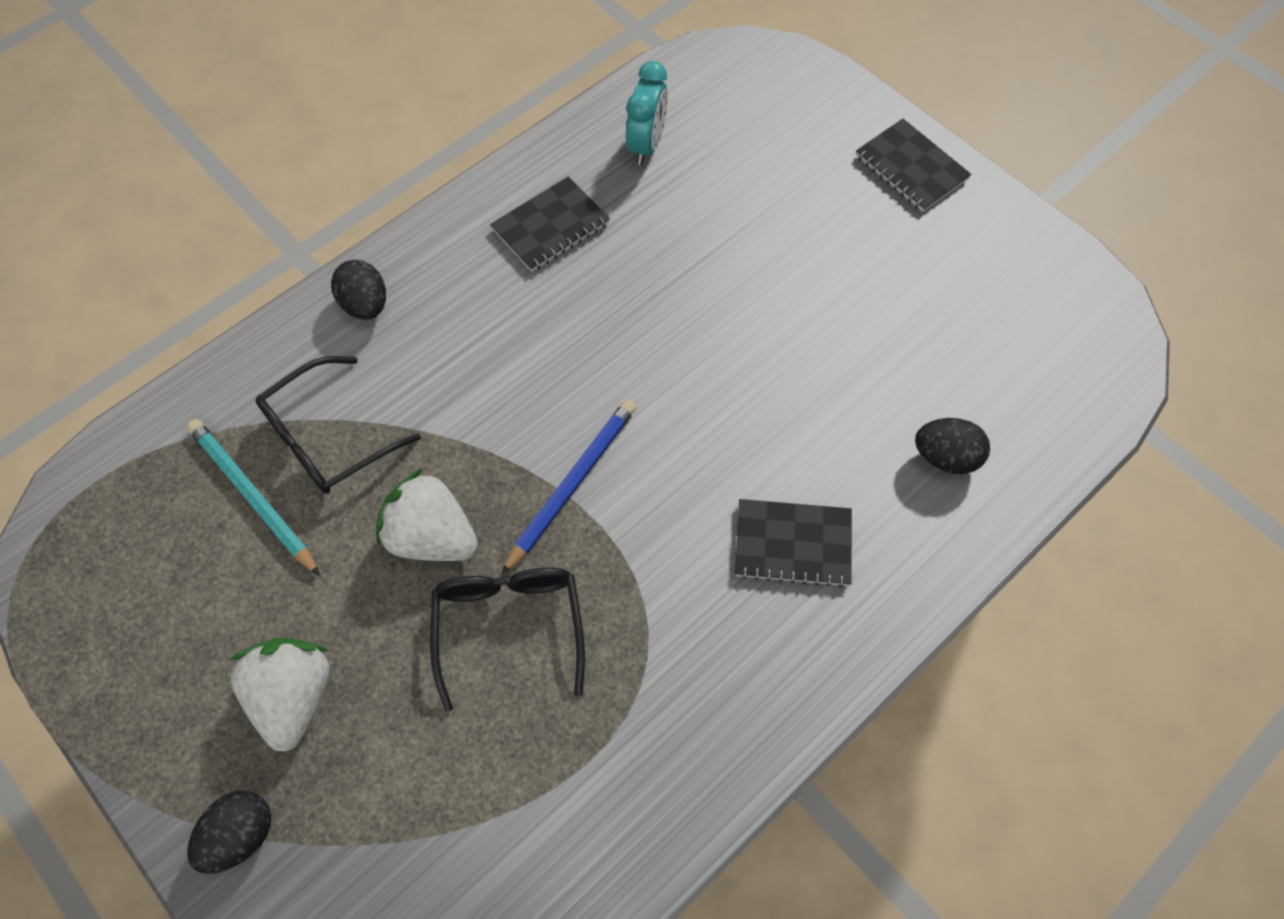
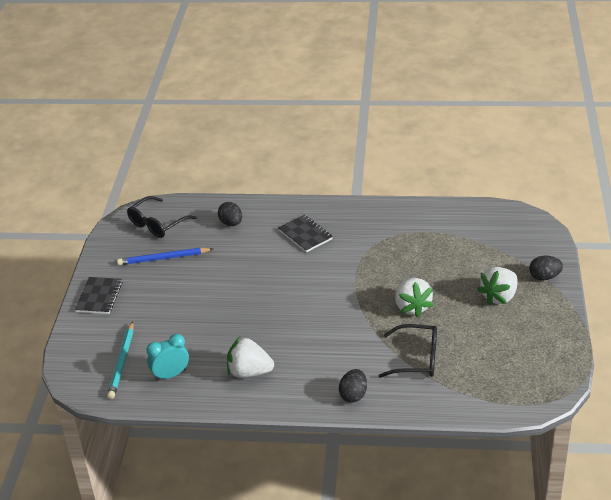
camera: 130 degrees left, 25 degrees down
turquoise pencil [187,419,320,576] -> turquoise pencil moved to [107,321,133,399]
black glasses [430,568,585,712] -> black glasses moved to [127,196,197,238]
black notebook [490,176,610,272] -> white strawberry [227,336,274,378]
blue pencil [501,399,636,575] -> blue pencil moved to [117,248,213,265]

